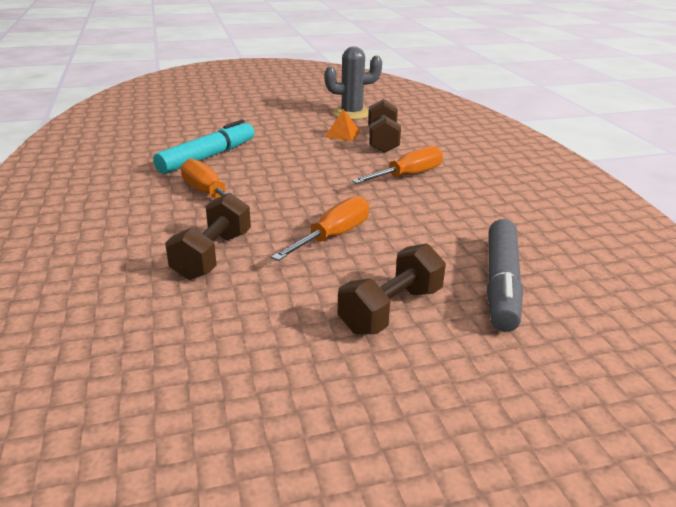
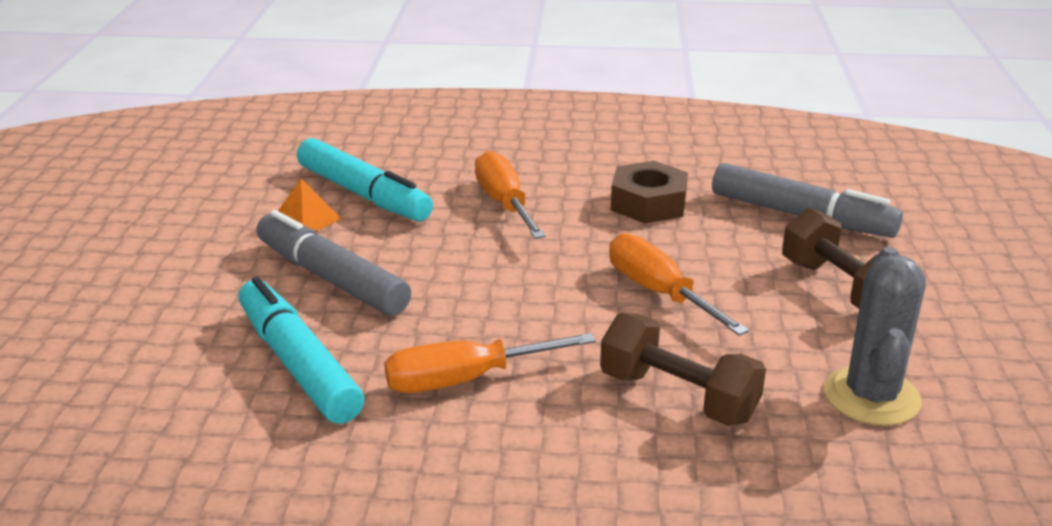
camera: 70 degrees left, 0 degrees up
grey cactus [325,46,382,120] -> grey cactus moved to [824,247,926,426]
brown dumbbell [368,99,401,153] -> turquoise marker [297,138,433,221]
none -> grey marker [256,210,411,316]
none -> brown nut [611,161,688,224]

